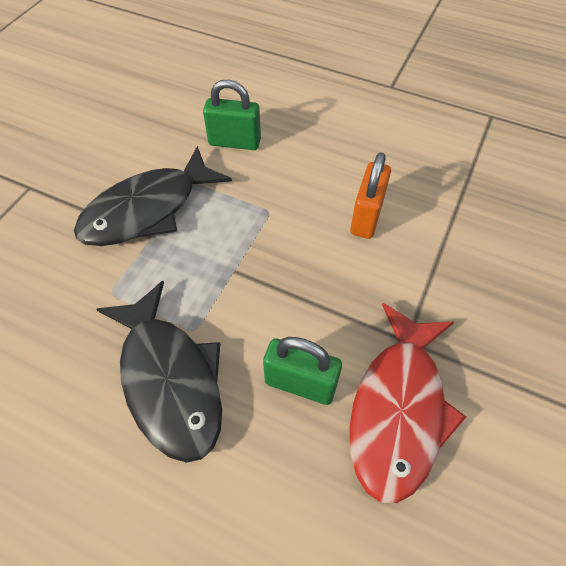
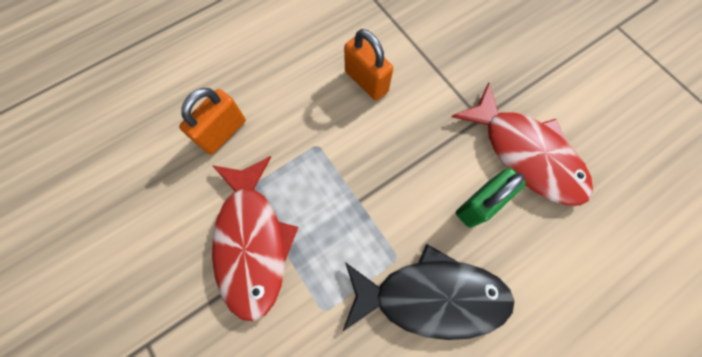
camera: 60 degrees left, 15 degrees up
black fish [74,146,232,246] -> red fish [212,156,298,321]
green padlock [203,79,261,150] -> orange padlock [179,88,246,155]

